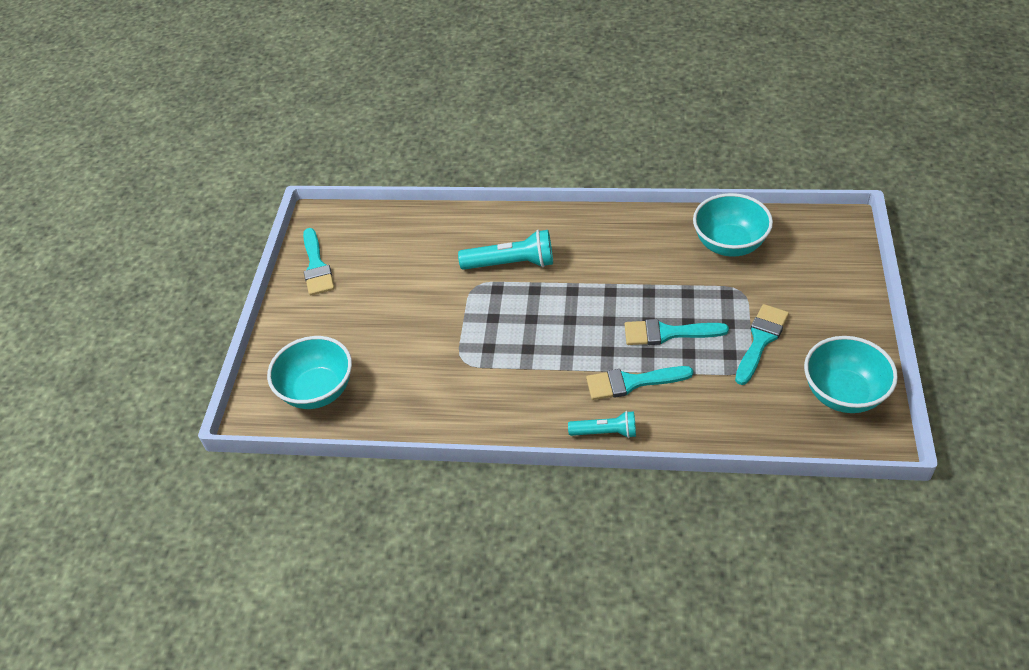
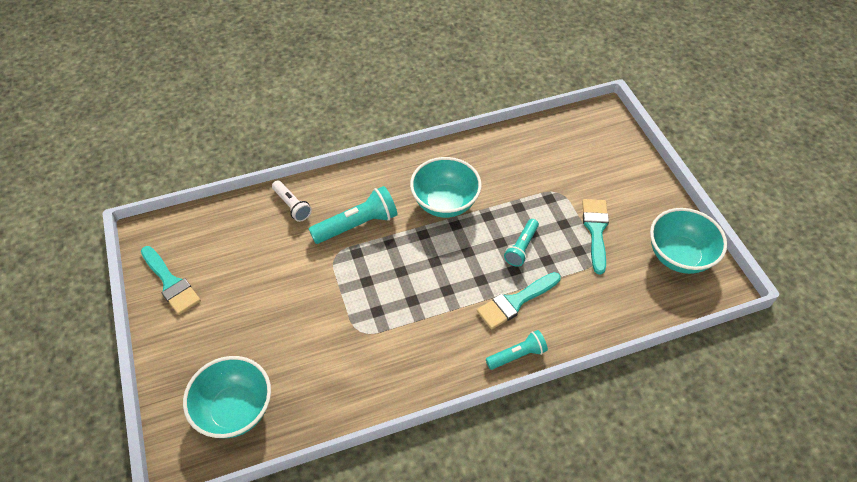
camera: 30 degrees left, 5 degrees up
turquoise brush [625,319,729,345] -> turquoise flashlight [504,219,539,267]
turquoise bowl [693,193,773,257] -> turquoise bowl moved to [410,157,482,218]
none -> white flashlight [272,180,312,222]

